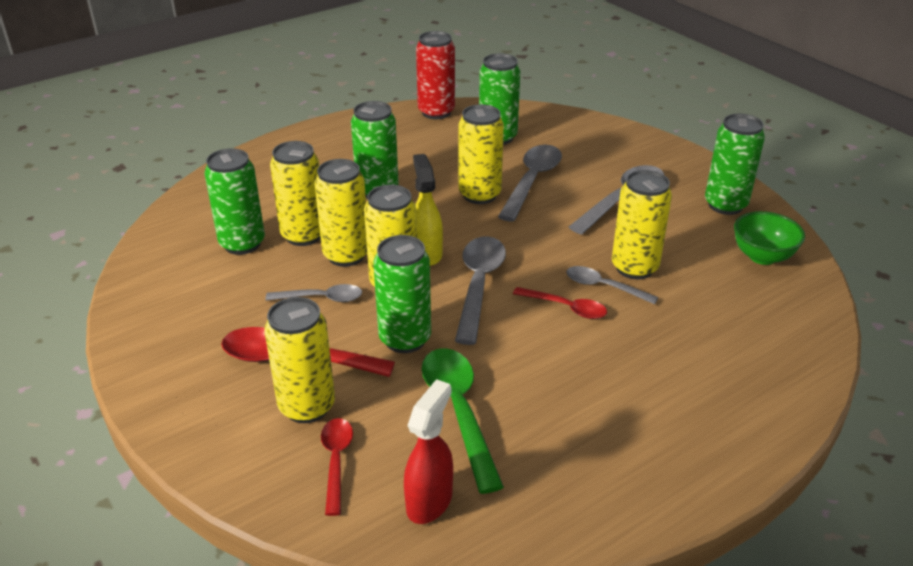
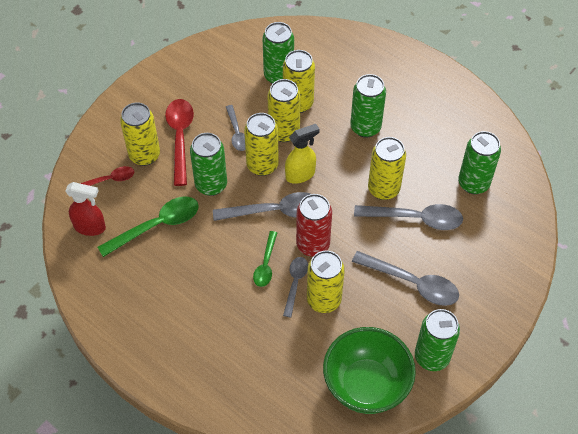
camera: 75 degrees right, 20 degrees up
red can [416,31,455,119] -> red can moved to [296,194,332,257]
red spoon [513,287,607,319] -> green spoon [253,231,277,287]
green bowl [734,211,805,265] -> green bowl [323,327,416,414], size x1.69

